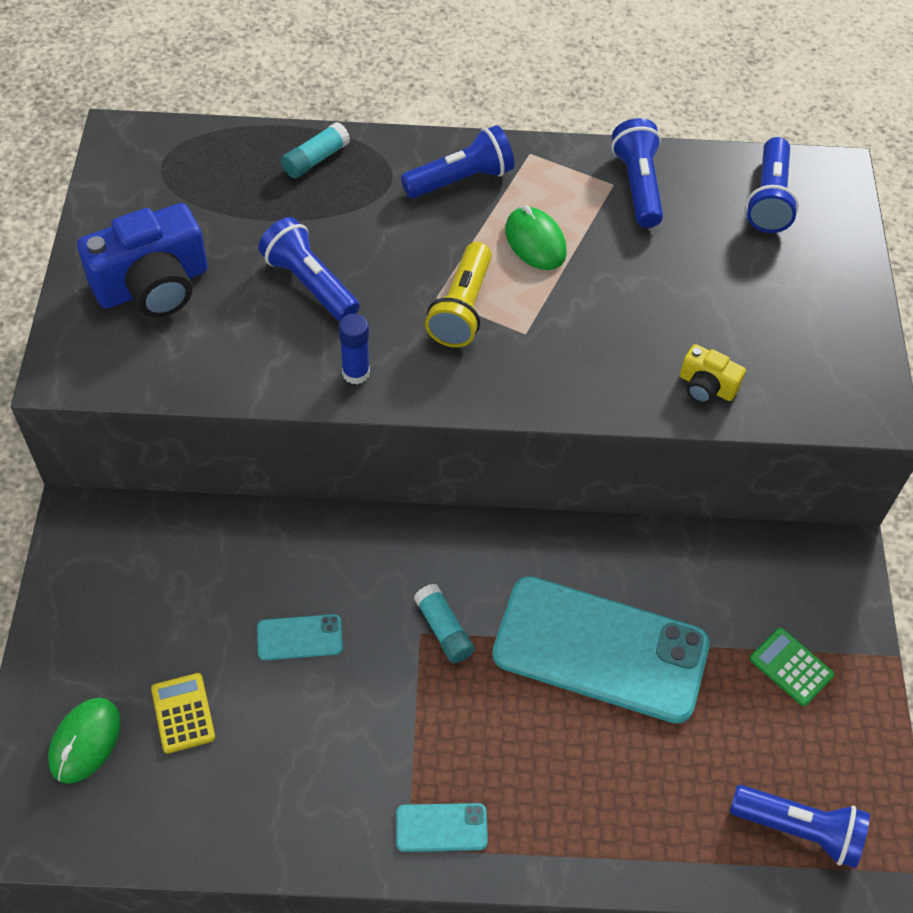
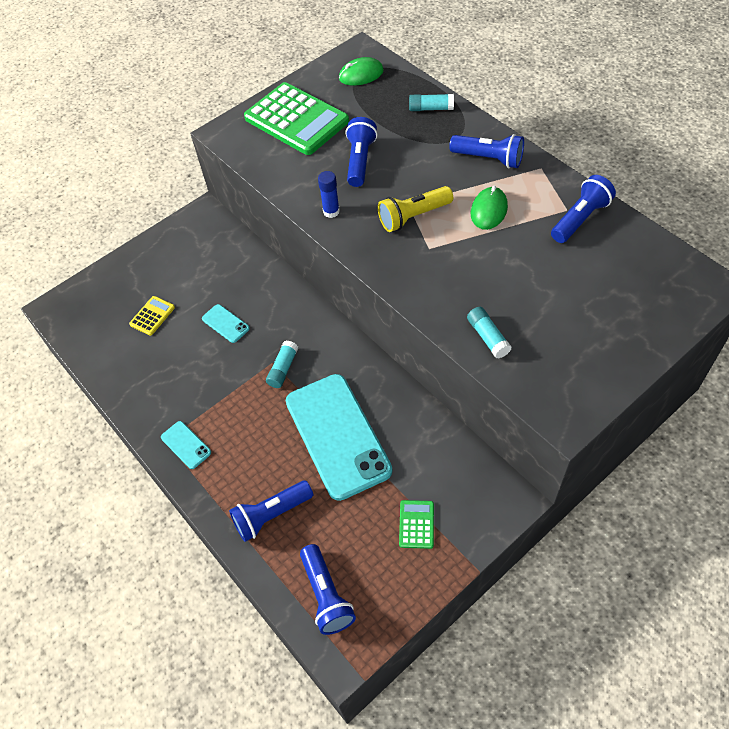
camera: 55 degrees right, 0 degrees up
green mouse [48,698,121,784] -> green mouse moved to [339,57,384,86]
blue camera [77,203,208,317] -> green calculator [244,82,349,155]
yellow camera [680,344,746,404] -> turquoise glue stick [467,307,511,359]
blue flashlight [746,137,799,233] -> blue flashlight moved to [229,480,313,542]

